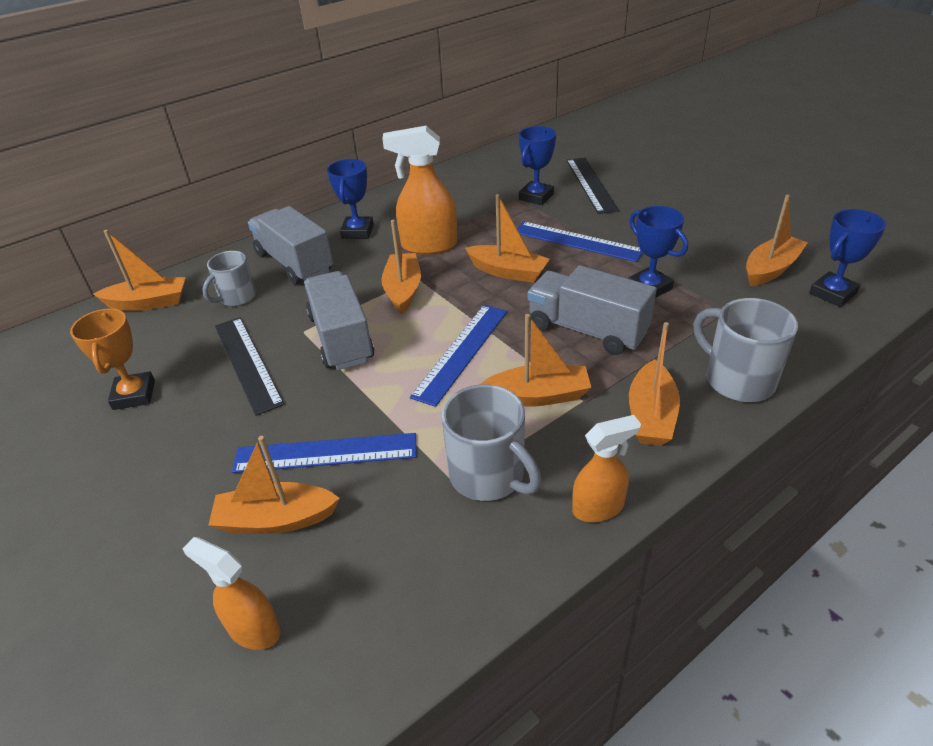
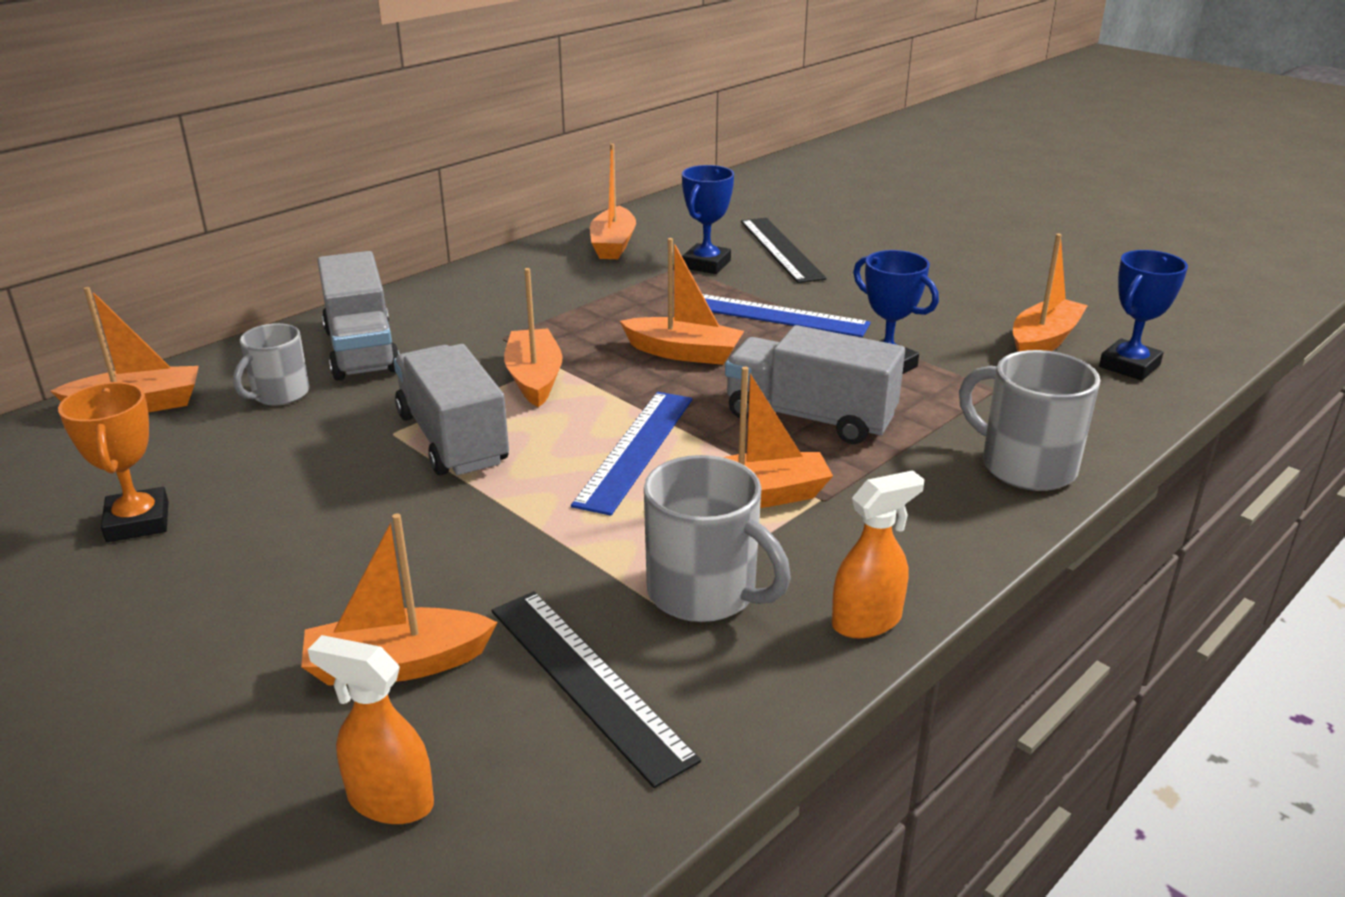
camera: 10 degrees left, 10 degrees down
black ruler [215,317,284,416] -> black ruler moved to [491,591,701,788]
blue ruler [232,433,417,473] -> none
grey truck [248,206,333,285] -> grey truck turned 150 degrees counterclockwise [317,251,400,381]
blue trophy [327,159,374,239] -> none
orange spray bottle [383,126,457,255] -> none
orange boat [629,322,680,446] -> orange boat moved to [590,144,636,259]

